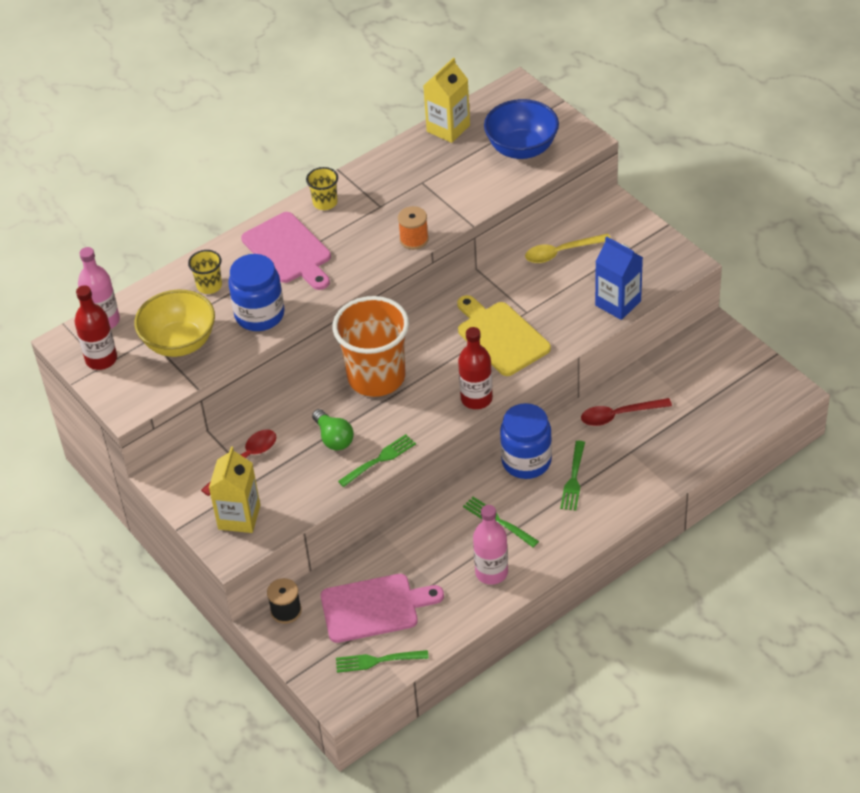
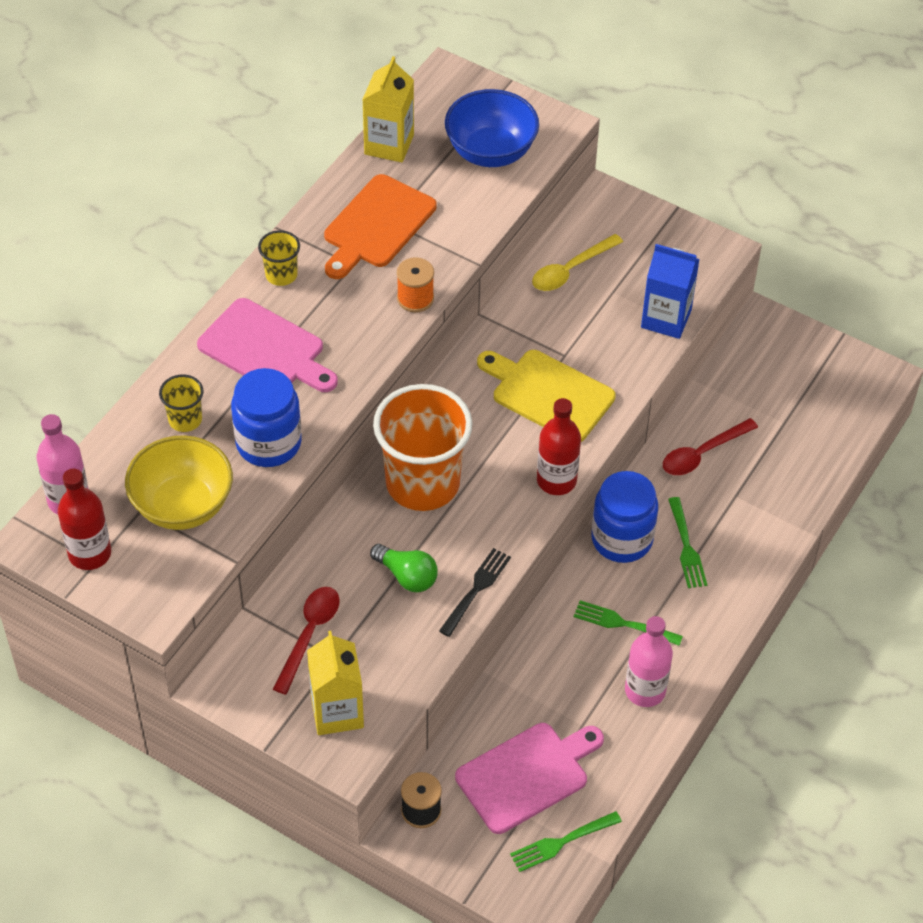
camera: 25 degrees left, 5 degrees up
green fork [338,434,416,487] -> black fork [439,548,511,637]
none -> orange cutting board [324,174,437,279]

